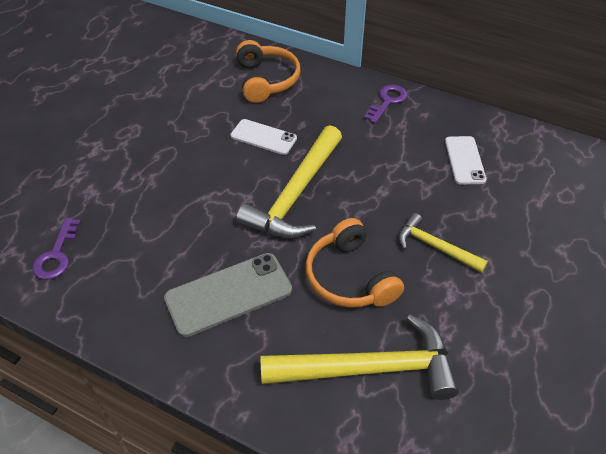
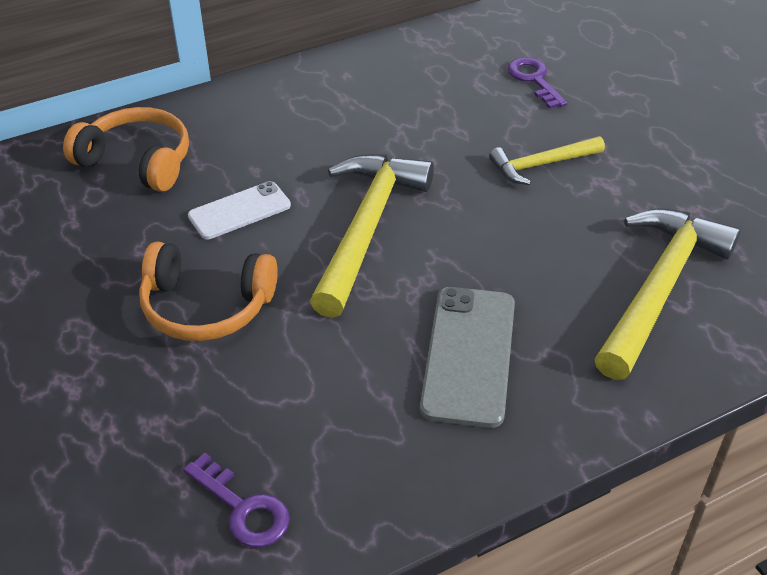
camera: 55 degrees left, 5 degrees down
yellow hammer [236,125,342,239] -> yellow hammer turned 135 degrees counterclockwise [310,154,434,318]
orange headphones [305,218,404,308] -> orange headphones moved to [139,242,278,341]
purple key [364,85,407,123] -> purple key moved to [508,57,567,109]
white phone [445,136,486,185] -> none

